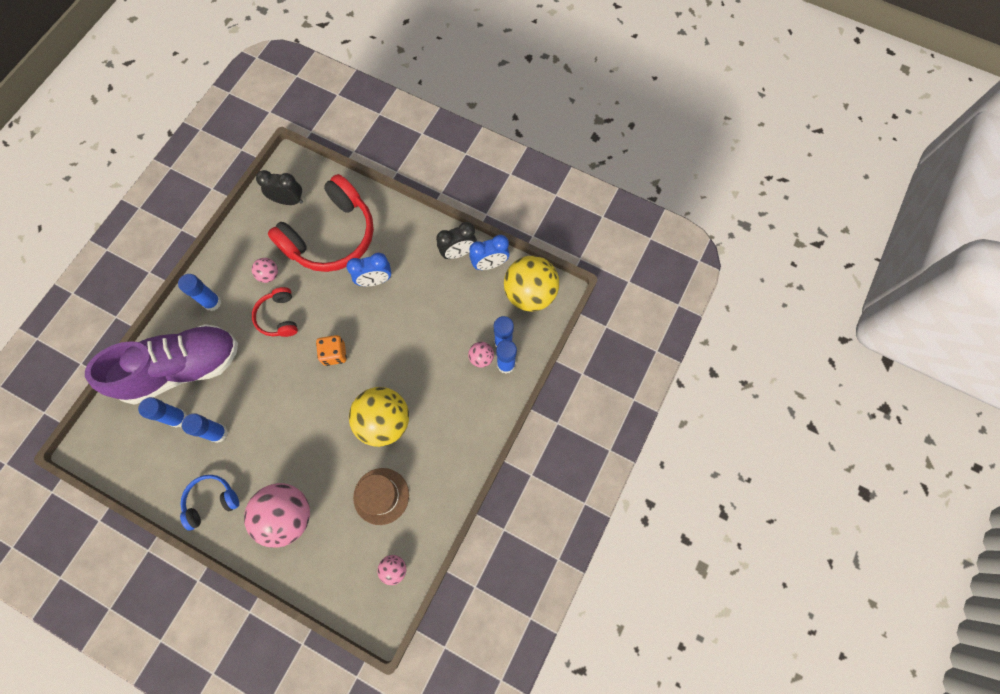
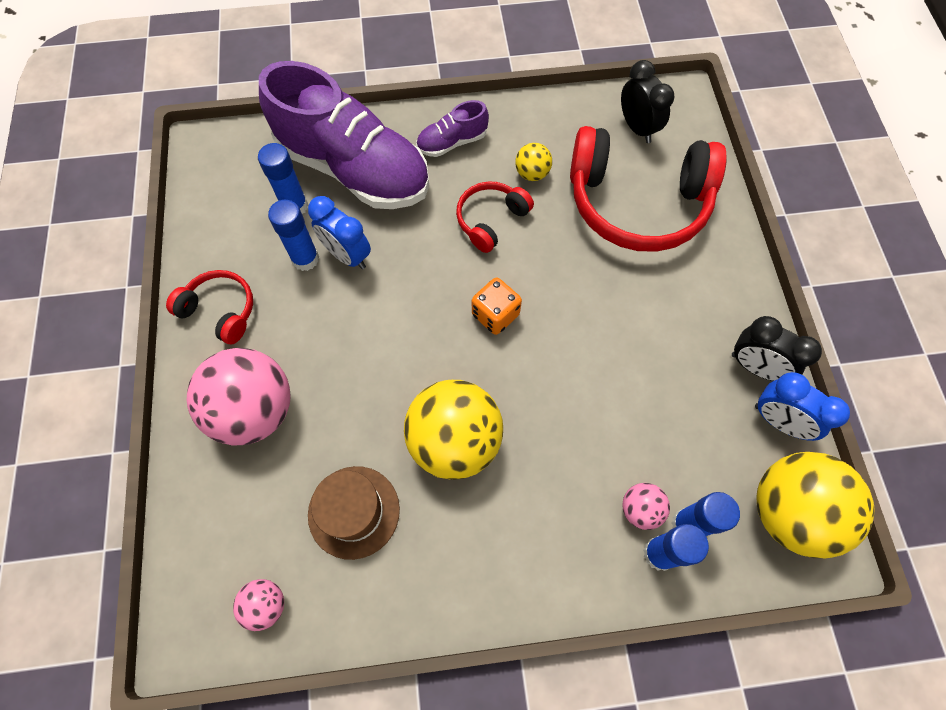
camera: 55 degrees right, 5 degrees down
blue glue stick [178,274,221,311] -> purple shoe [416,100,489,157]
blue headphones [180,475,239,531] -> red headphones [166,270,253,344]
pink ball [252,258,278,283] -> yellow ball [515,143,552,181]
blue clock [347,253,391,286] -> blue clock moved to [308,196,371,269]

